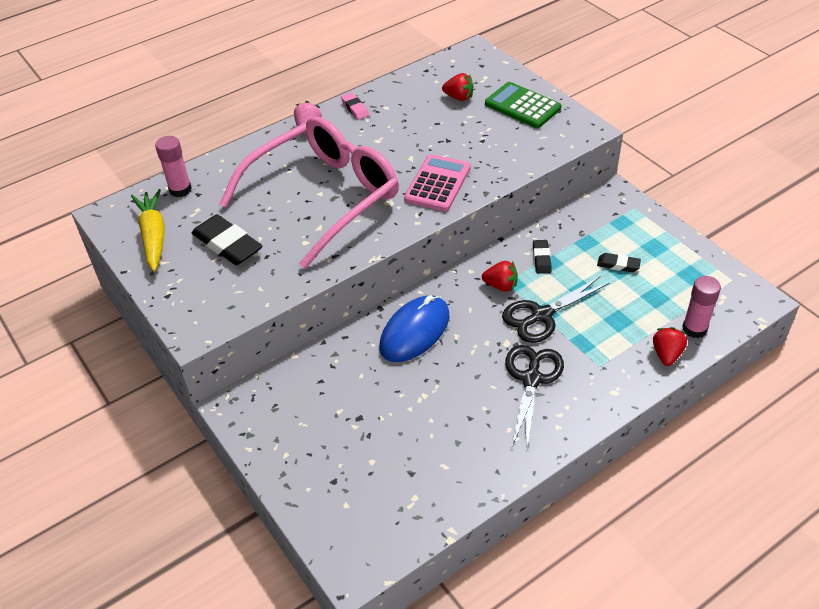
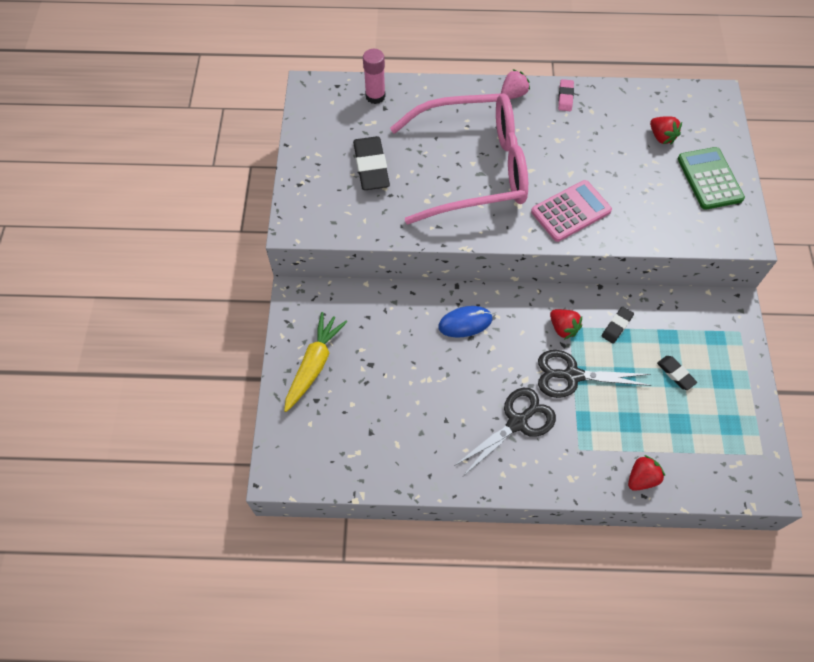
camera: 35 degrees right, 15 degrees up
yellow carrot [131,189,165,272] -> yellow carrot moved to [284,312,347,412]
blue mouse [379,295,449,362] -> blue mouse [438,306,493,337], size x0.66
pink glue stick [682,276,721,338] -> none

